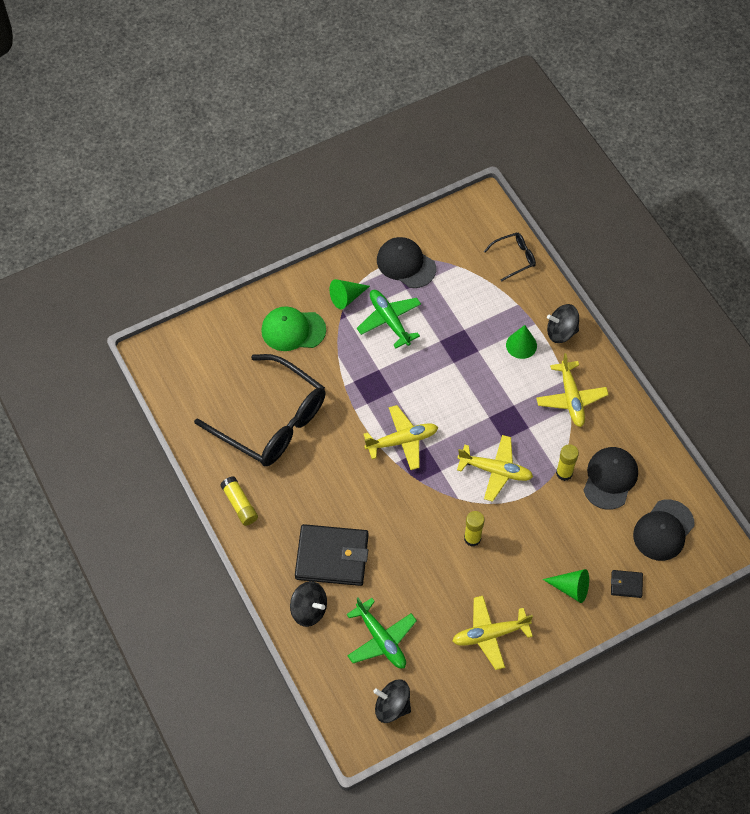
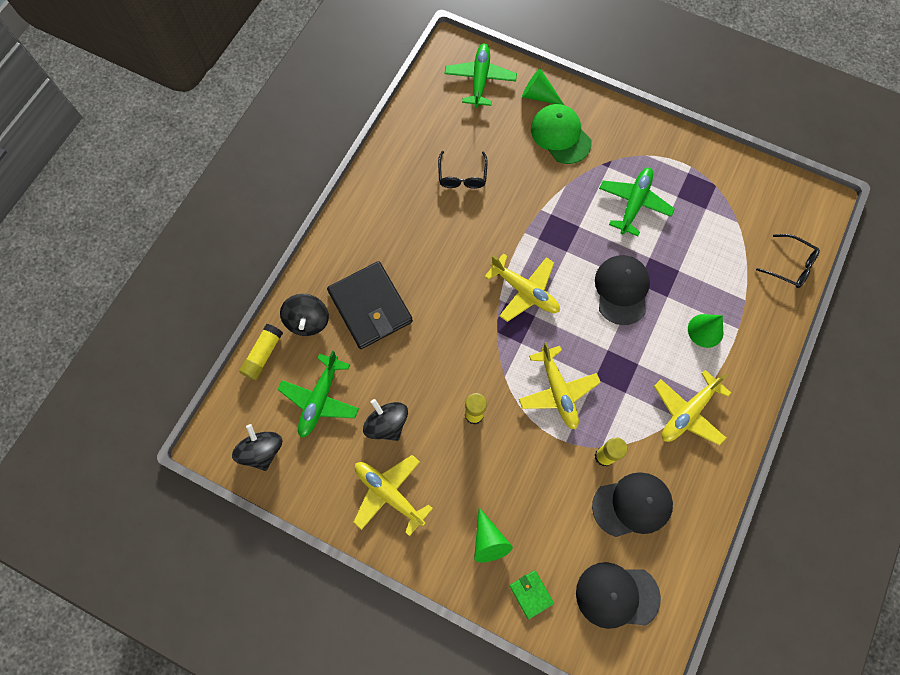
camera: 55 degrees right, 10 degrees up
black glasses [194,354,326,466] -> black glasses [438,151,487,189], size x0.43
yellow glue stick [220,476,258,526] -> yellow glue stick moved to [239,324,283,380]
green cone [330,279,370,309] -> green cone moved to [522,68,564,105]
black cap [377,237,436,288] -> black cap moved to [595,255,650,325]
black spinning top [547,304,579,343] -> black spinning top moved to [363,399,408,441]
black wallet [611,570,643,598] -> green wallet [510,570,554,619]
none -> green plane [445,43,517,108]

